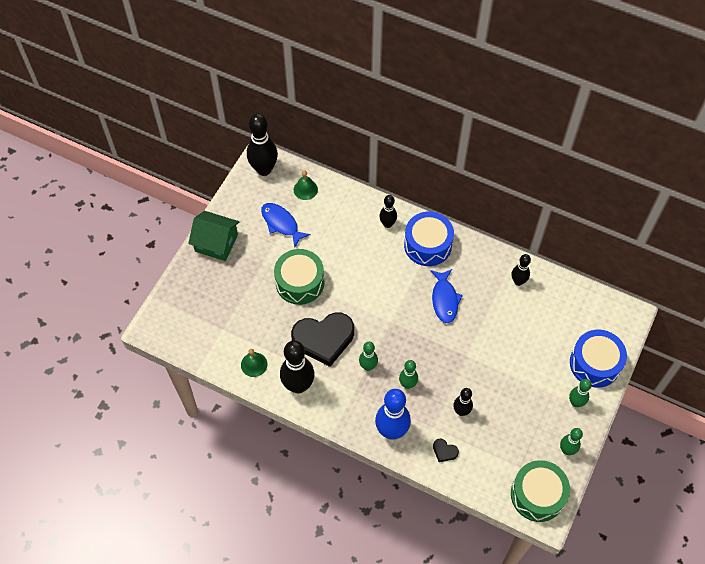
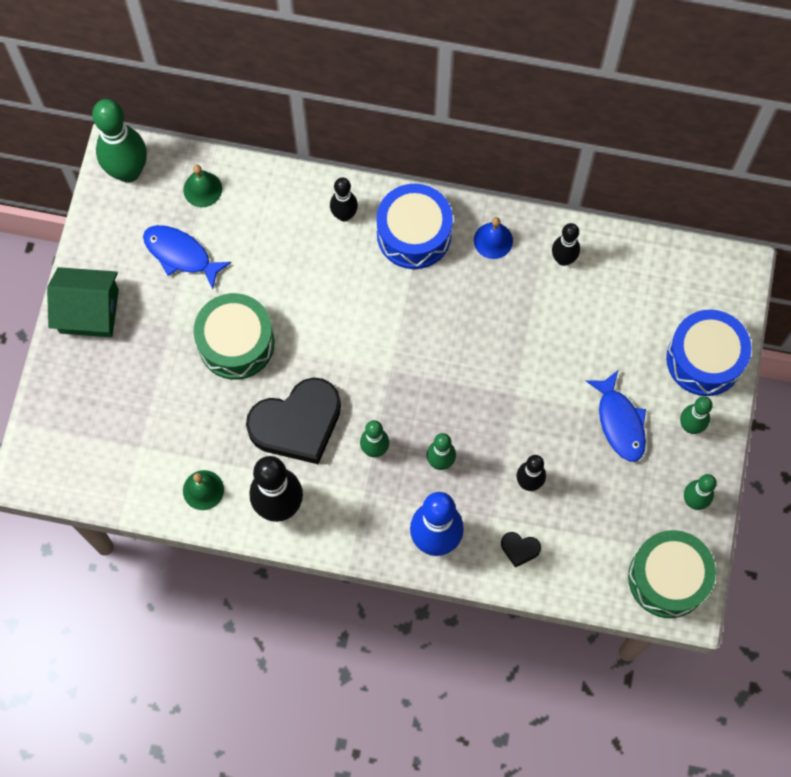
camera: 15 degrees left, 10 degrees up
black bowling pin [247,113,278,176] -> green bowling pin [92,99,147,183]
blue fish [430,269,463,323] -> blue fish moved to [586,370,646,462]
none -> blue bell [474,217,513,259]

